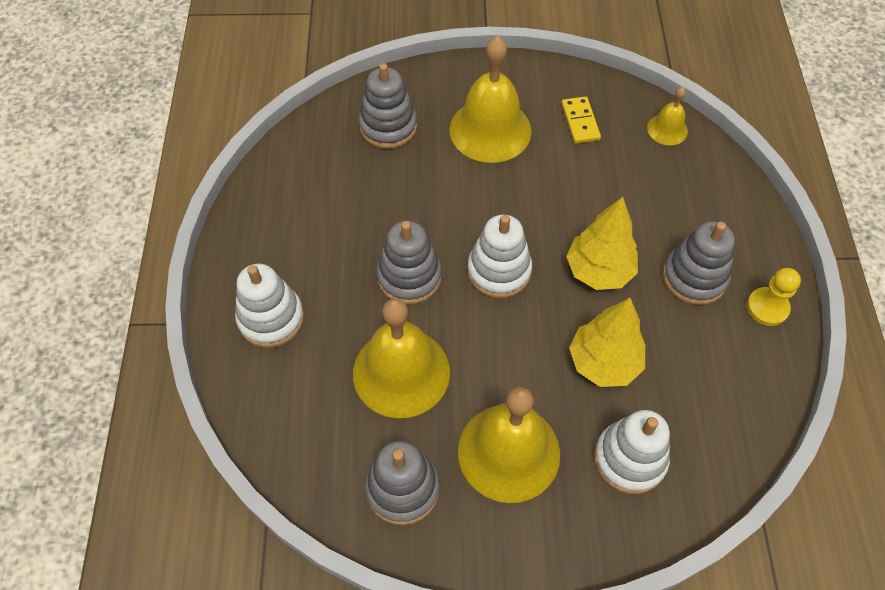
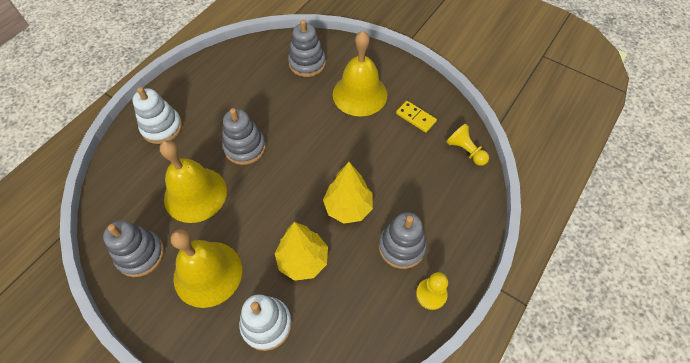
camera: 35 degrees right, 0 degrees up
white stacking toy [467,215,532,298] -> none
yellow domino [561,96,601,144] -> yellow domino turned 75 degrees counterclockwise [396,101,437,133]
yellow bell [647,87,688,145] -> yellow pawn [447,124,489,166]

